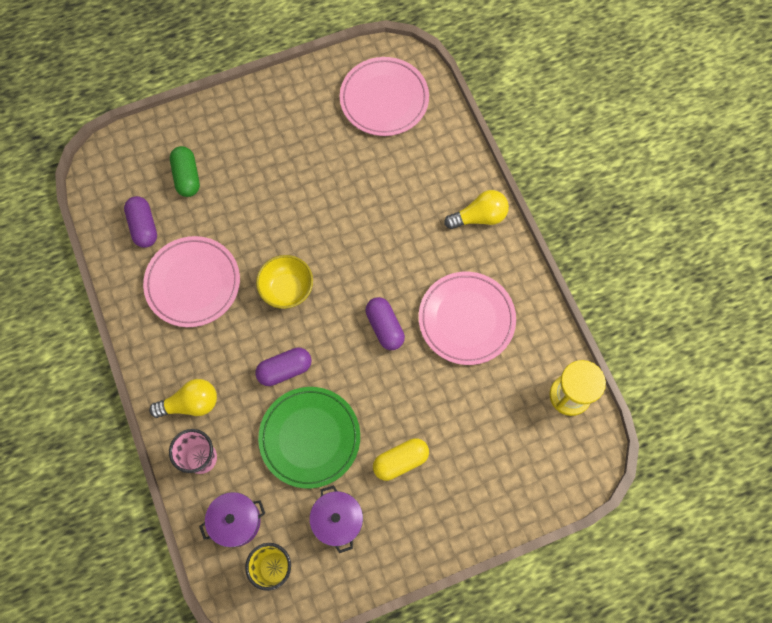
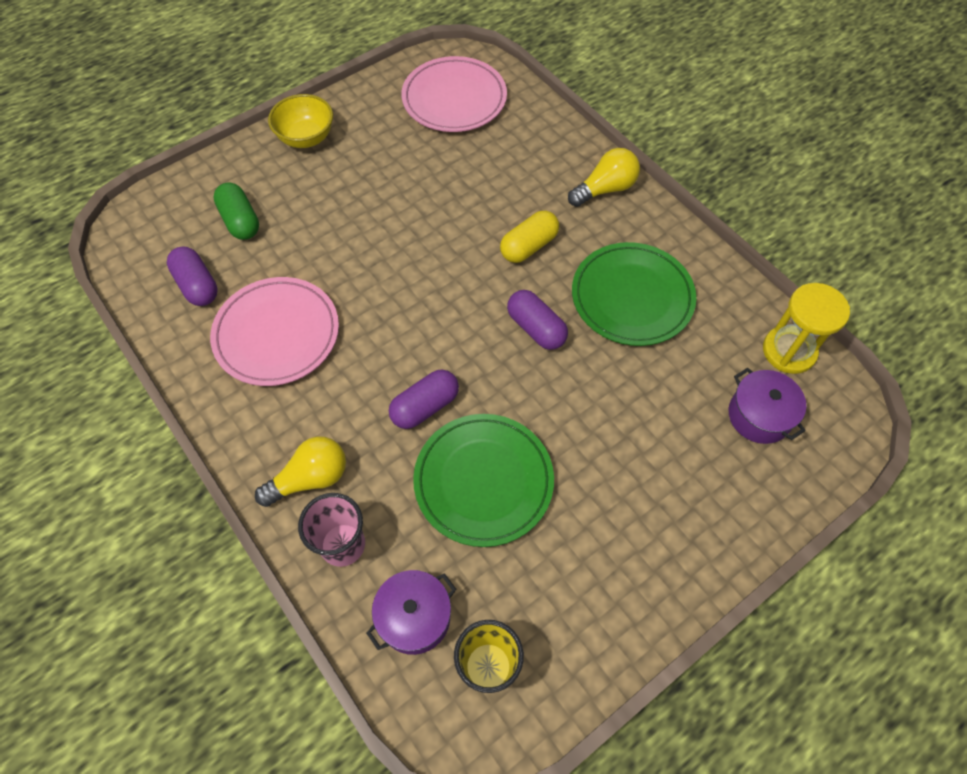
camera: 15 degrees left, 10 degrees down
yellow bowl [256,255,313,309] -> yellow bowl moved to [268,94,333,148]
purple pot [310,485,363,553] -> purple pot moved to [729,368,806,444]
yellow capsule [373,438,429,481] -> yellow capsule moved to [500,210,559,263]
pink plate [419,272,516,365] -> green plate [572,242,696,346]

